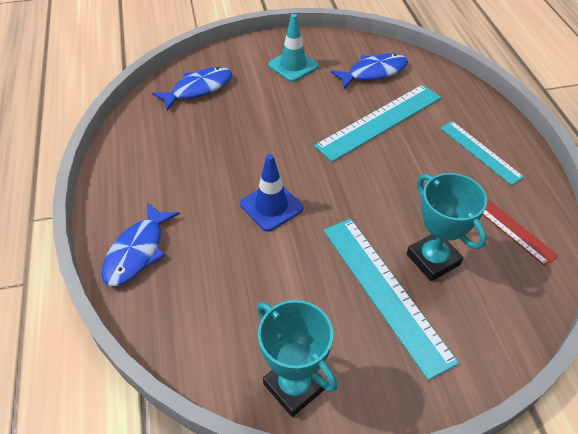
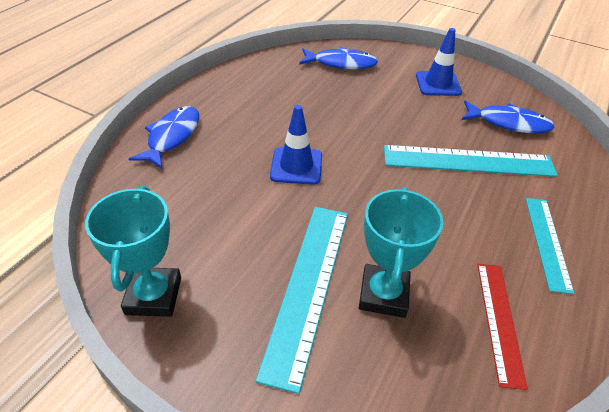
camera: 40 degrees right, 5 degrees down
blue fish [101,202,180,286] -> blue fish turned 135 degrees clockwise [129,106,199,168]
turquoise traffic cone [268,14,319,82] -> blue traffic cone [416,28,462,96]

